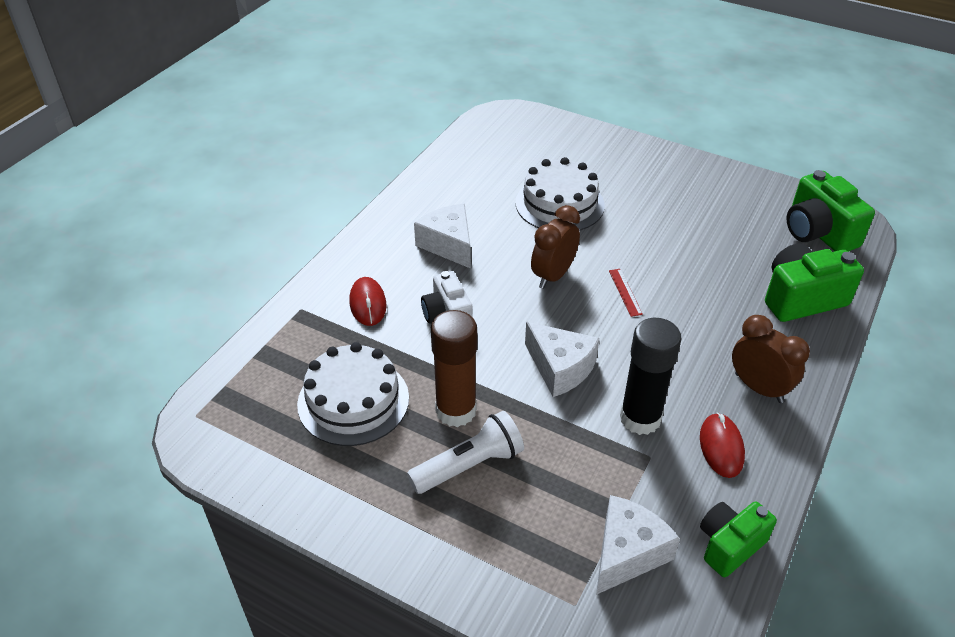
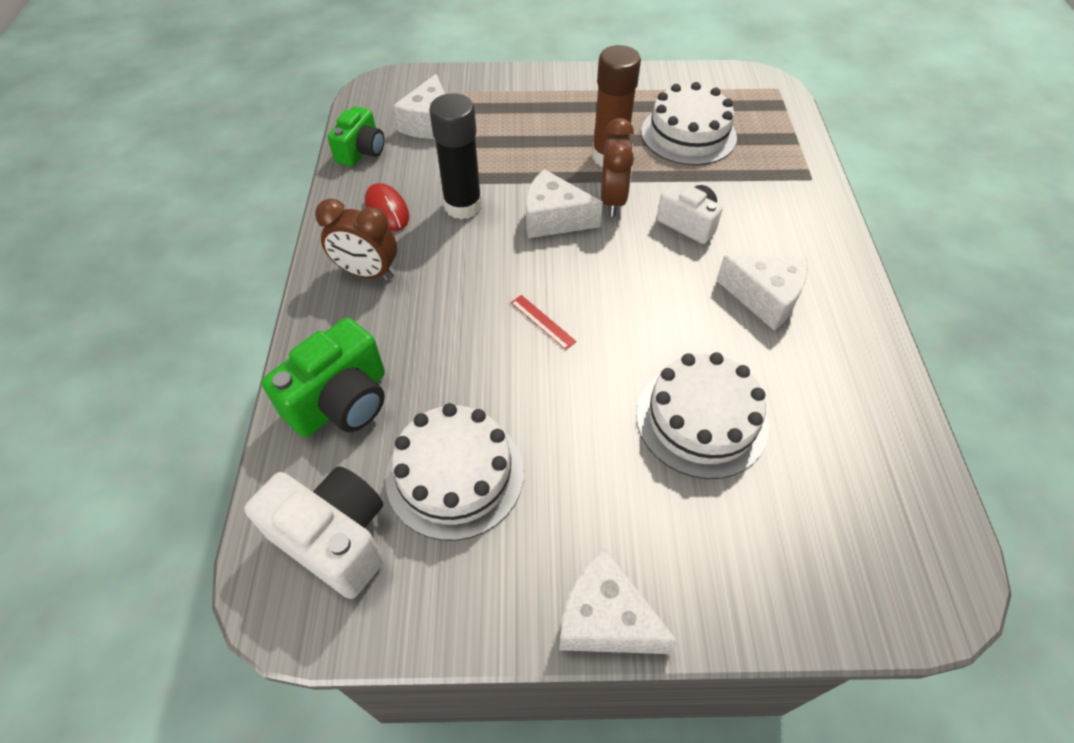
camera: 150 degrees right, 10 degrees up
red mouse [349,277,387,326] -> none
white flashlight [407,411,524,494] -> none
brown clock [531,205,580,289] -> brown clock moved to [601,118,634,217]
green camera [787,170,875,252] -> white camera [244,466,384,599]
none -> white cake [385,403,524,541]
none -> white cheese [559,548,678,654]

